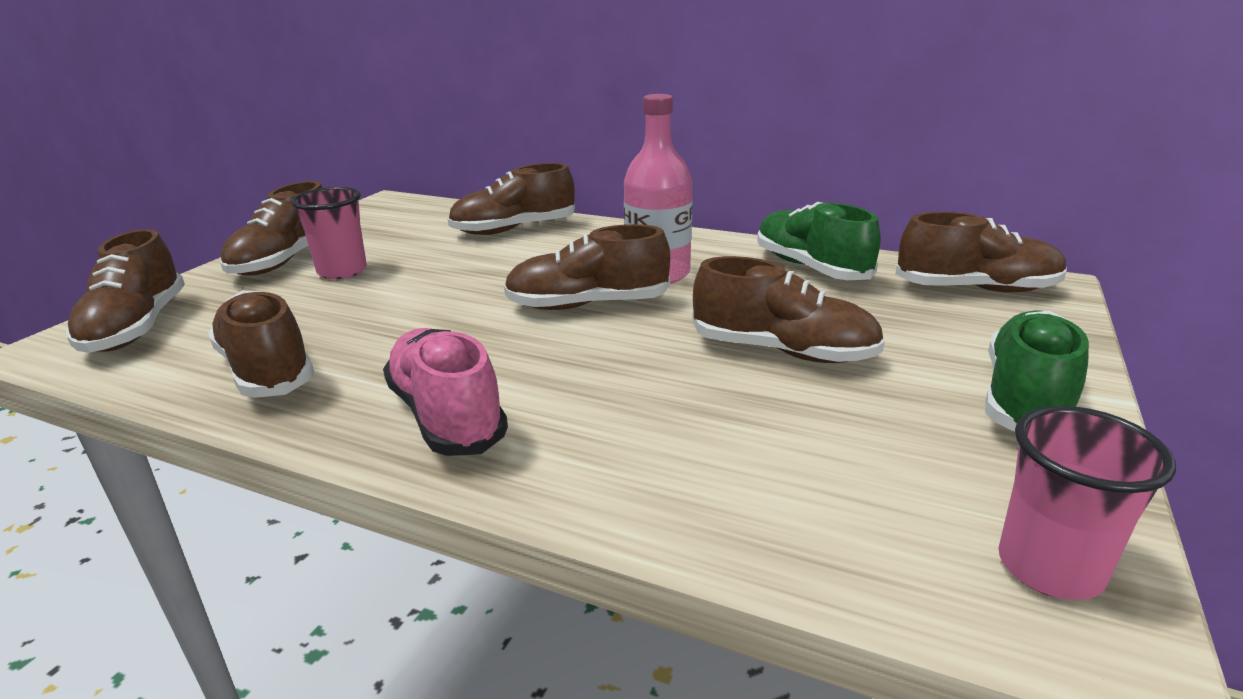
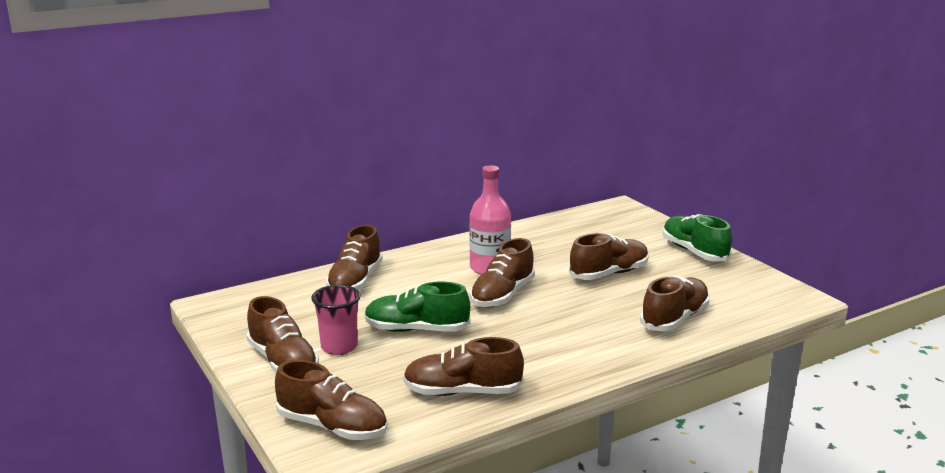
camera: 55 degrees left, 5 degrees down
pink shoe [383,328,508,456] -> none
green shoe [757,202,881,280] -> green shoe moved to [364,282,470,332]
brown shoe [895,212,1067,292] -> brown shoe moved to [640,276,710,331]
pink cup [999,406,1176,600] -> none

